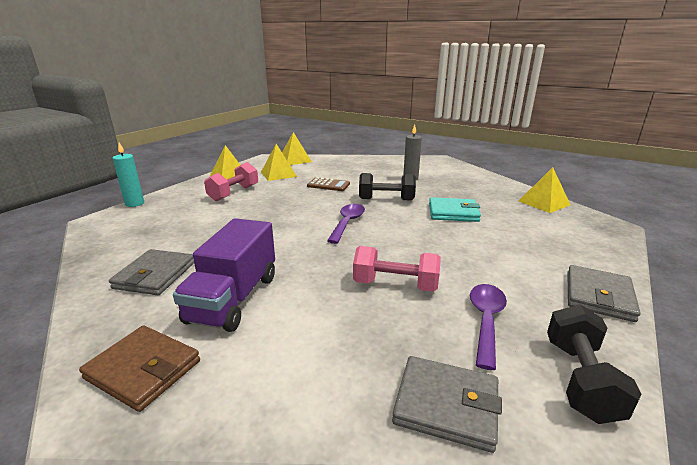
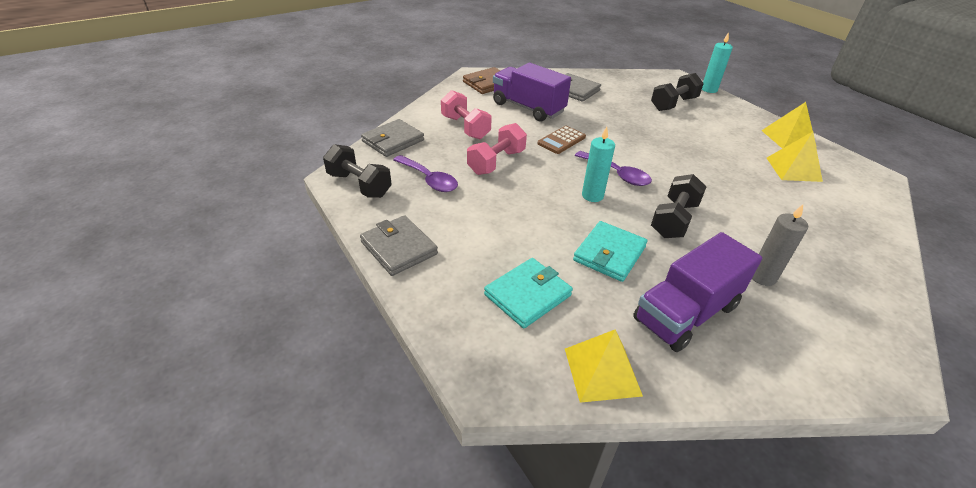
camera: 115 degrees right, 15 degrees up
pink dumbbell [204,162,258,201] -> pink dumbbell moved to [441,90,492,139]
yellow pyramid [282,132,312,165] -> none
brown calculator [307,177,350,191] -> brown calculator moved to [537,126,586,154]
none -> turquoise wallet [484,258,573,328]
none -> turquoise candle [582,127,615,202]
none -> purple truck [633,232,762,352]
none -> black dumbbell [651,73,704,111]

